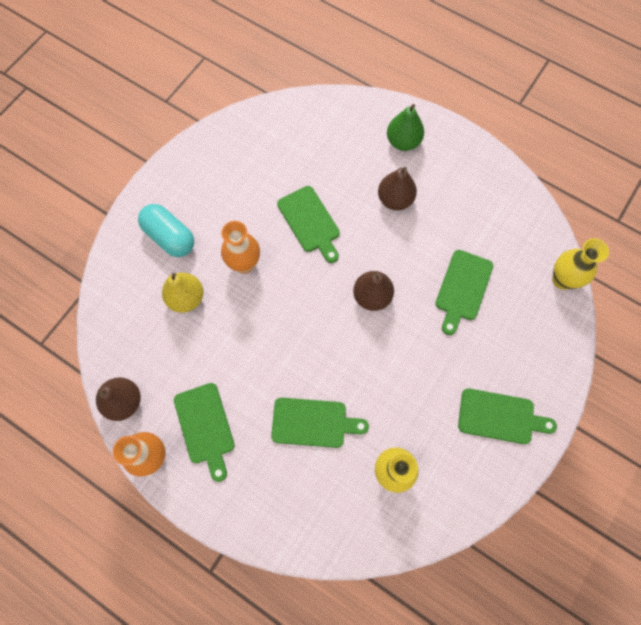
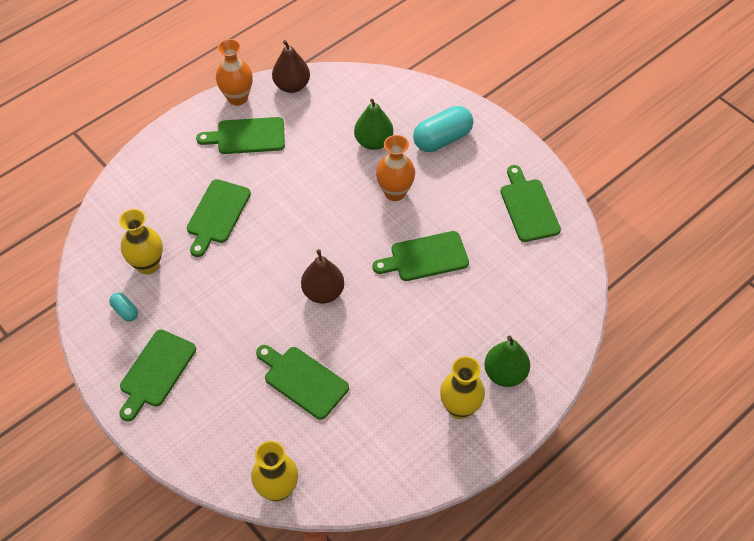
camera: 105 degrees right, 15 degrees down
yellow pear [162,273,203,313] -> green pear [354,99,393,150]
brown pear [378,167,417,210] -> none
none -> turquoise capsule [109,293,138,322]
none -> yellow vase [440,356,485,419]
none -> green cutting board [500,165,561,242]

